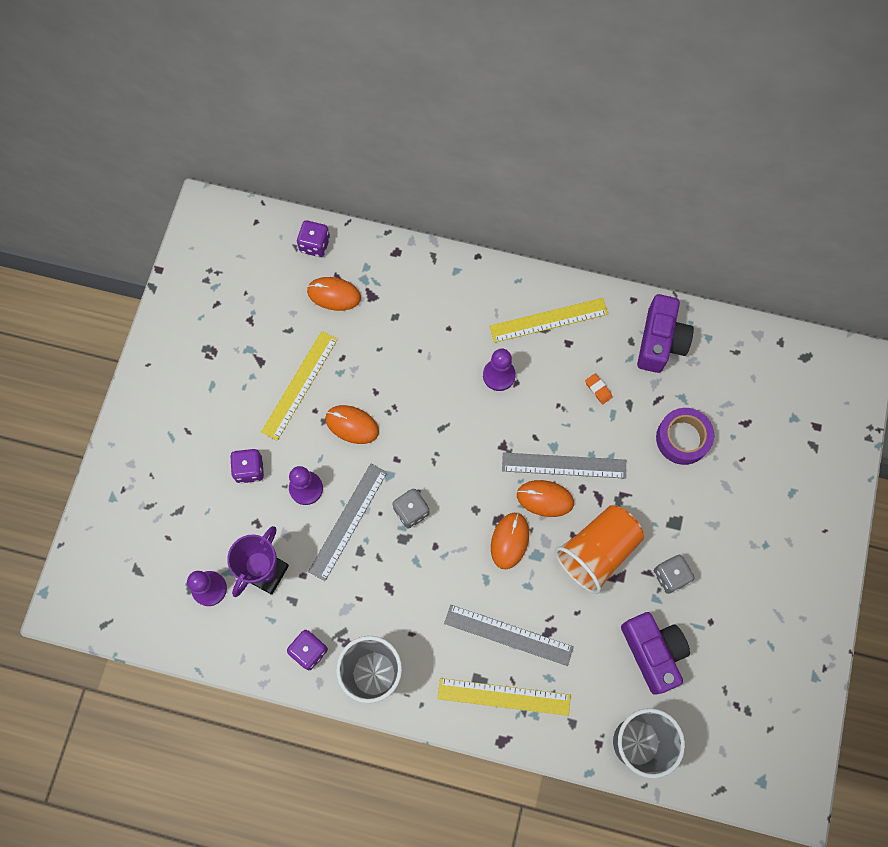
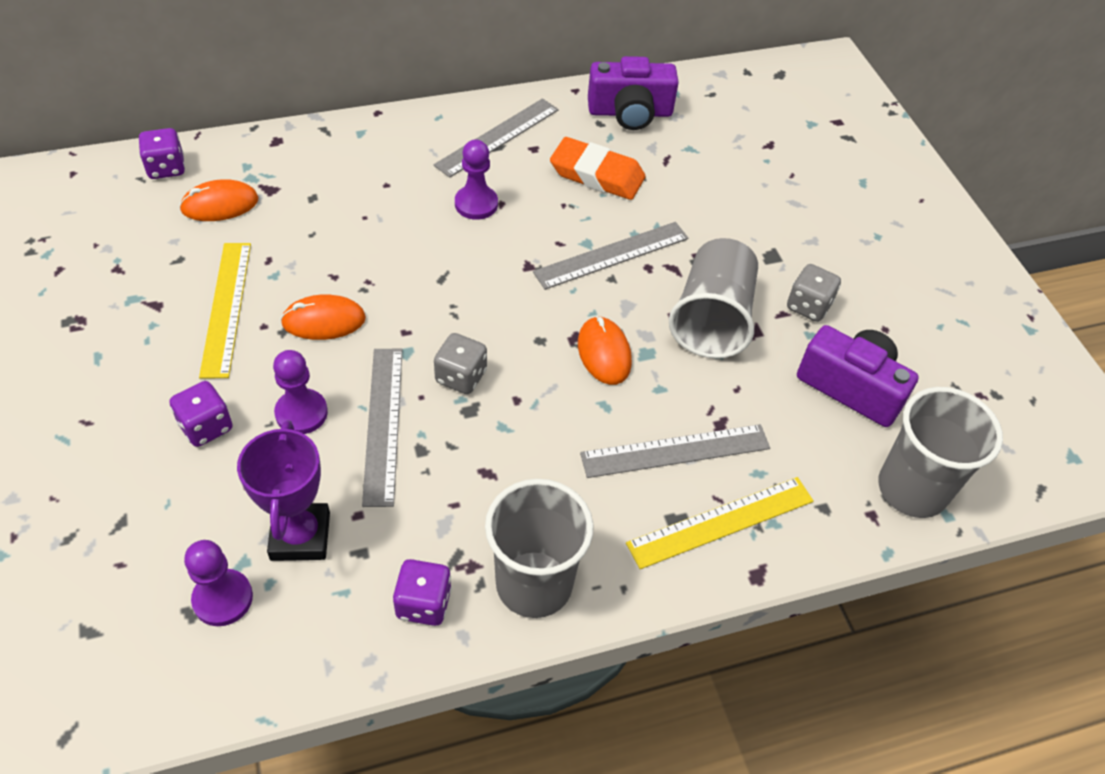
camera: 35 degrees left, 20 degrees down
yellow ruler [489,298,608,343] -> grey ruler [434,98,559,178]
orange mouse [517,480,574,517] -> none
orange cup [555,505,644,594] -> grey cup [669,238,758,358]
orange eraser [585,373,612,404] -> orange eraser [550,137,645,200], size x2.38
purple camera [637,294,694,373] -> purple camera turned 105 degrees clockwise [588,56,679,130]
purple tape [656,408,714,465] -> none

